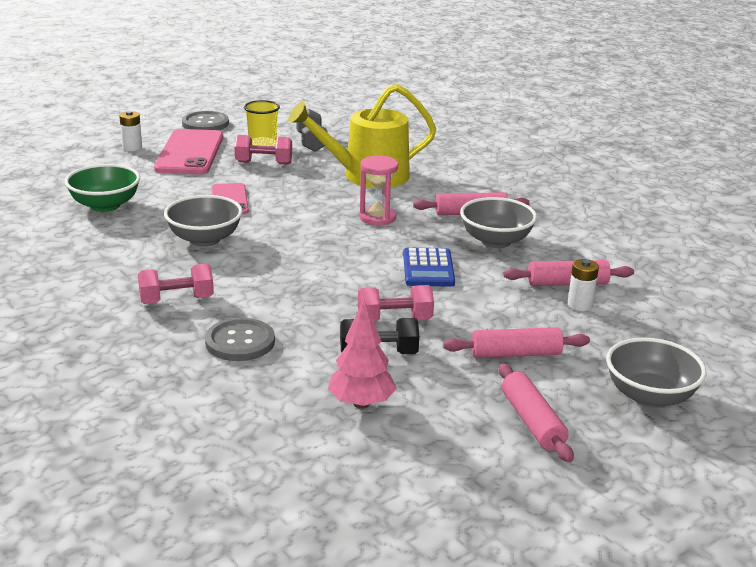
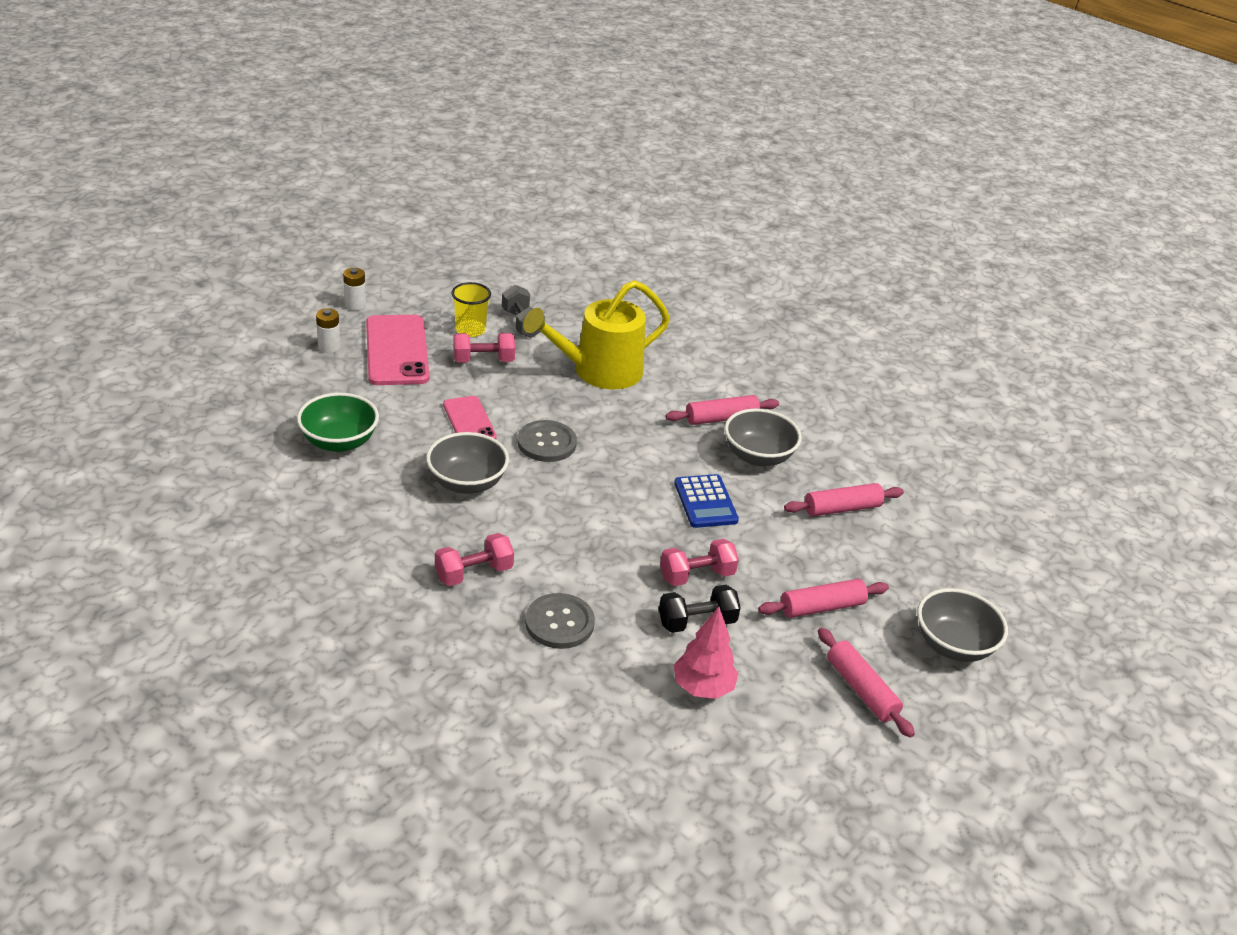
camera: 15 degrees left, 10 degrees up
grey button [182,111,229,130] -> grey button moved to [518,420,577,462]
pink hourglass [359,156,398,225] -> none
white battery [568,259,599,311] -> white battery moved to [343,268,366,311]

